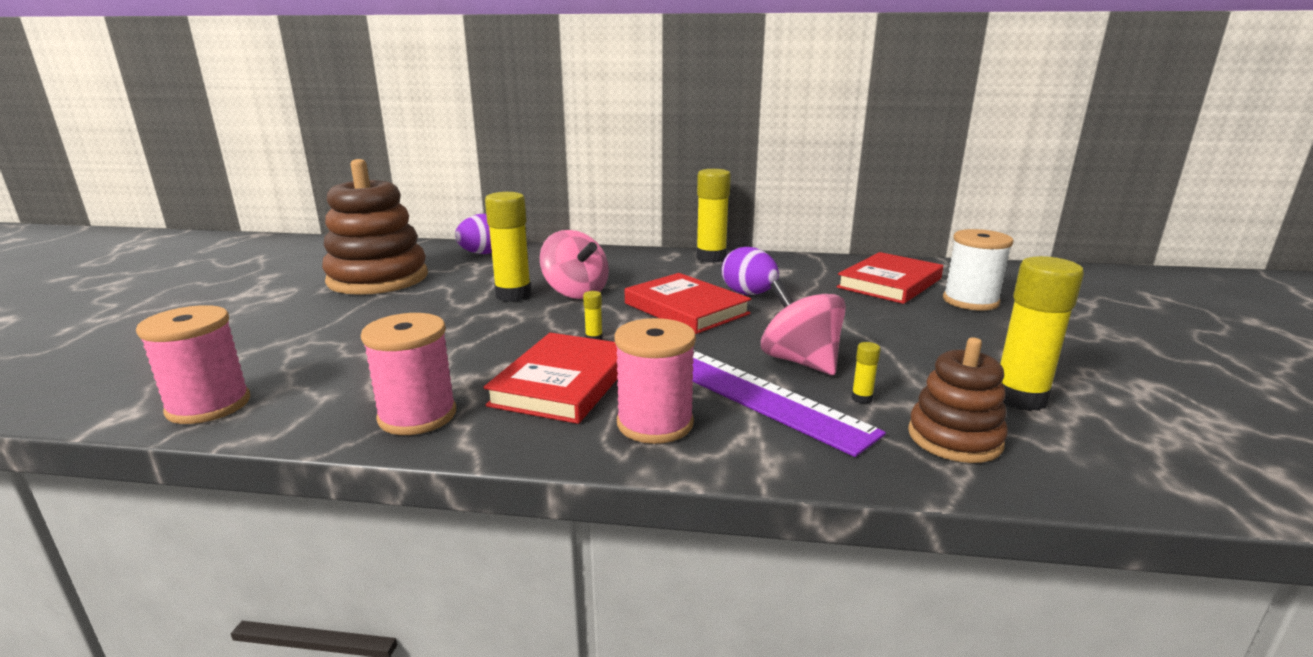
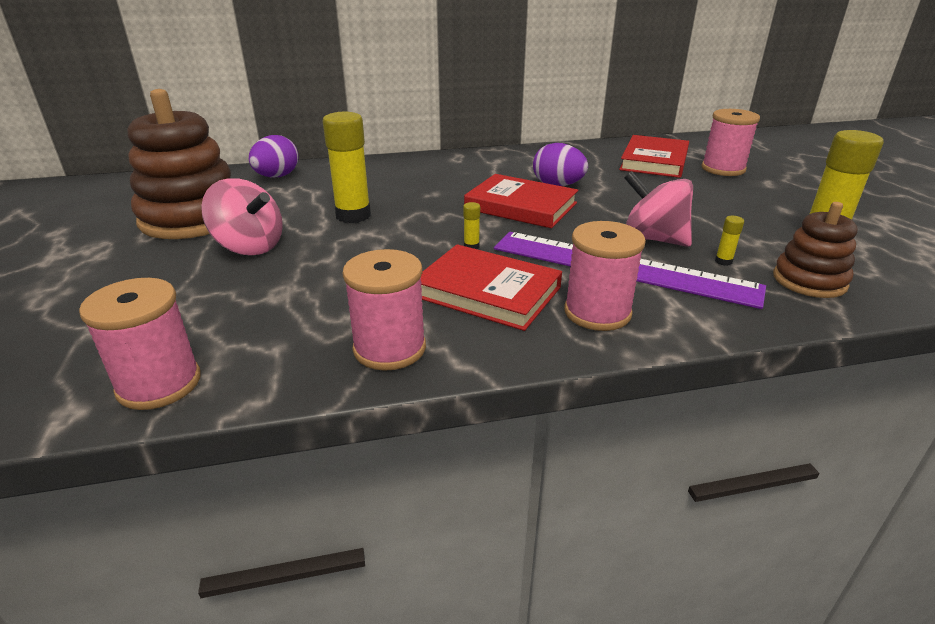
camera: 20 degrees left, 10 degrees up
red book [483,333,618,424] -> red book turned 60 degrees counterclockwise [421,244,562,331]
pink spinning top [540,230,609,299] -> pink spinning top moved to [201,178,283,255]
yellow glue stick [696,169,731,263] -> none
white spool [943,229,1014,311] -> pink spool [701,109,760,176]

